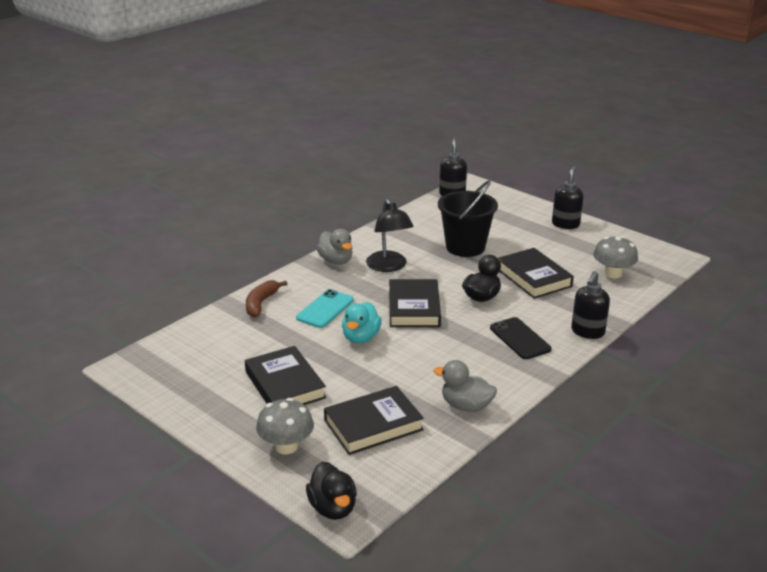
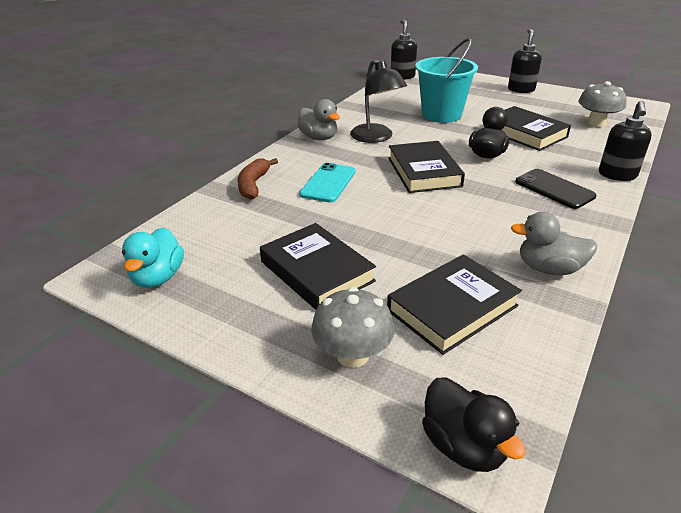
camera: 10 degrees left, 5 degrees up
turquoise duck [342,302,382,343] -> turquoise duck moved to [122,228,184,288]
black bucket [438,180,498,257] -> turquoise bucket [415,38,478,123]

